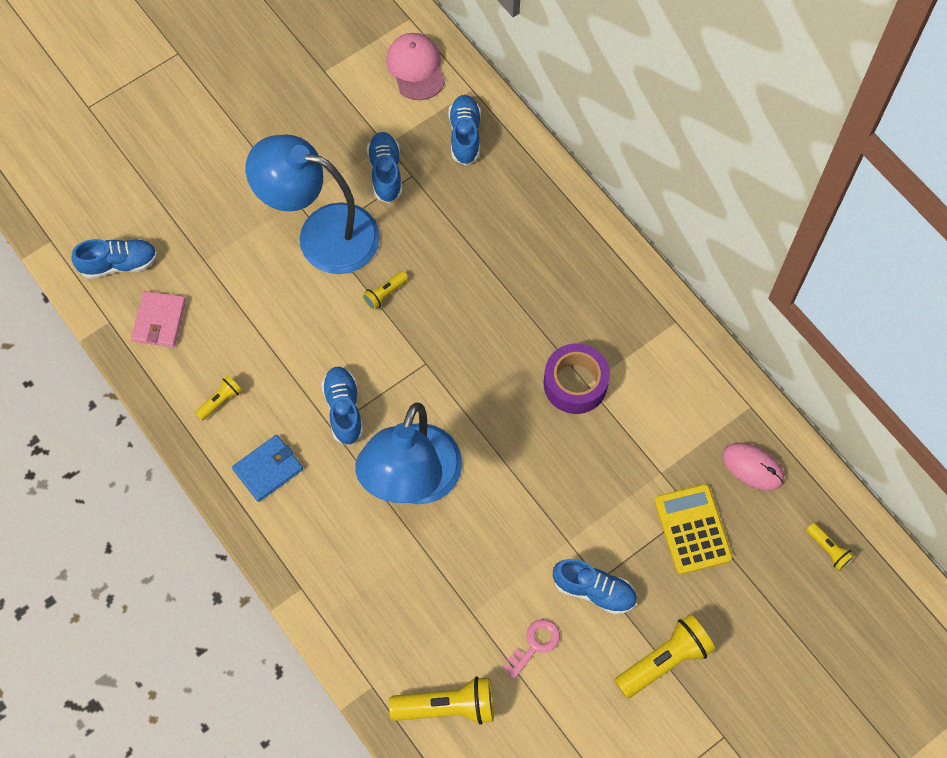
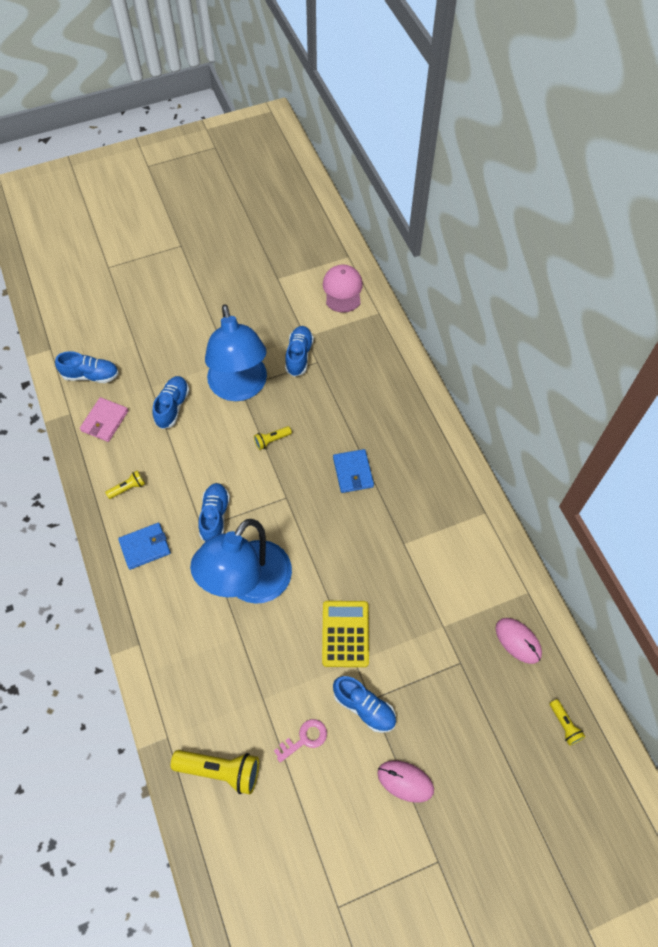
camera: 15 degrees right, 5 degrees down
blue lamp [246,135,380,274] -> blue lamp turned 135 degrees counterclockwise [205,304,267,401]
blue shoe [449,95,481,165] -> blue shoe moved to [153,376,189,429]
purple tape [544,344,610,414] -> none
yellow flashlight [614,614,715,698] -> pink mouse [377,760,434,803]
yellow calculator [655,484,732,574] -> yellow calculator moved to [322,601,369,667]
none -> blue wallet [333,449,374,493]

